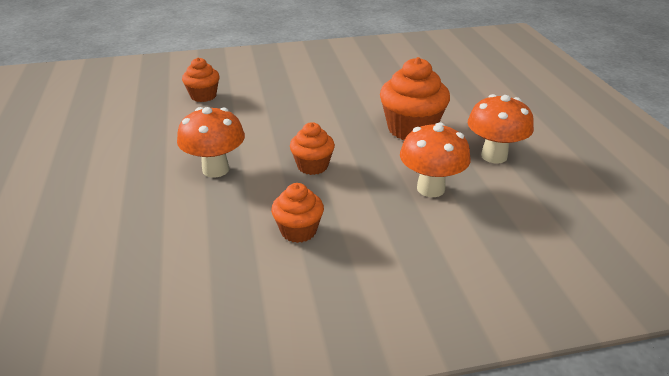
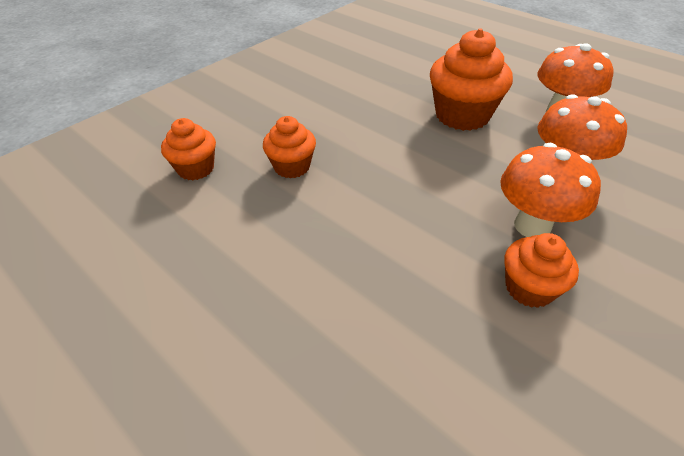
camera: 35 degrees left, 10 degrees up
orange mushroom [177,107,245,178] -> orange mushroom moved to [500,143,601,237]
orange cupcake [290,122,335,175] -> orange cupcake moved to [263,116,316,178]

